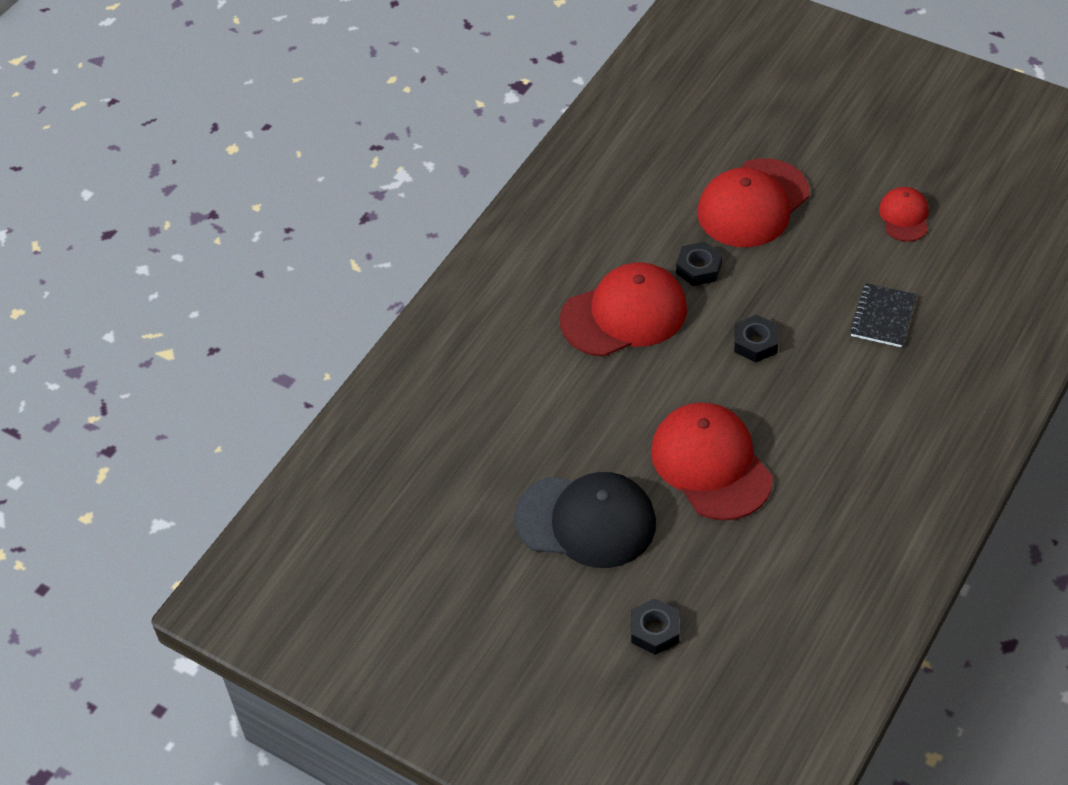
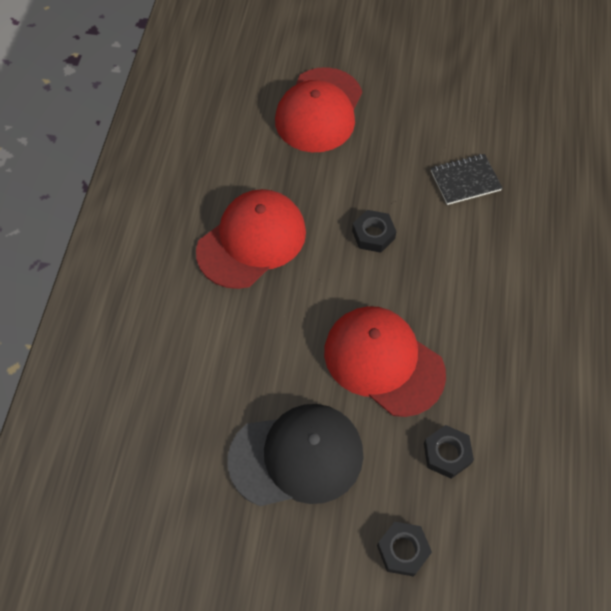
camera: 25 degrees left, 10 degrees up
black nut [676,242,722,286] -> black nut moved to [424,425,474,479]
black notebook [850,283,917,347] -> black notebook turned 75 degrees clockwise [431,154,502,205]
red cap [879,187,928,242] -> none

